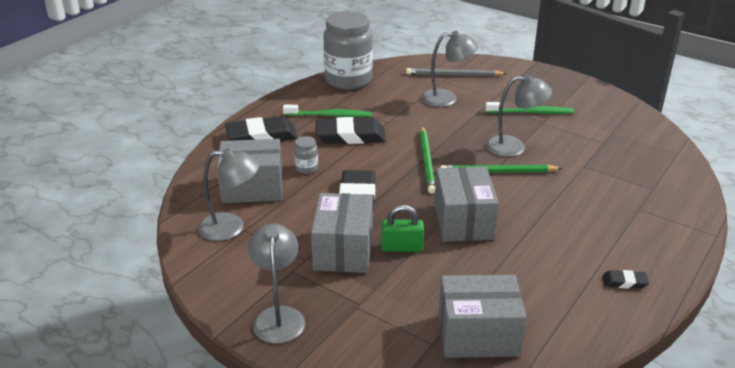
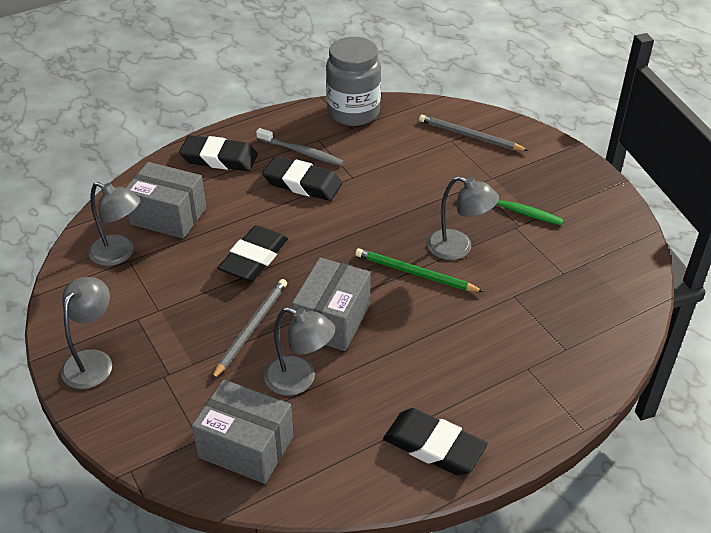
camera: 25 degrees right, 10 degrees up
green toothbrush [283,104,372,117] -> grey toothbrush [256,128,344,166]
grey jar [294,136,318,174] -> none
grey box [311,193,373,273] -> none
green padlock [381,205,424,252] -> grey pencil [211,279,287,380]
green pencil [420,126,435,194] -> none
grey lamp [421,31,478,107] -> grey lamp moved to [264,307,335,396]
black eraser [602,270,649,289] -> black eraser [383,408,488,476], size x2.10

